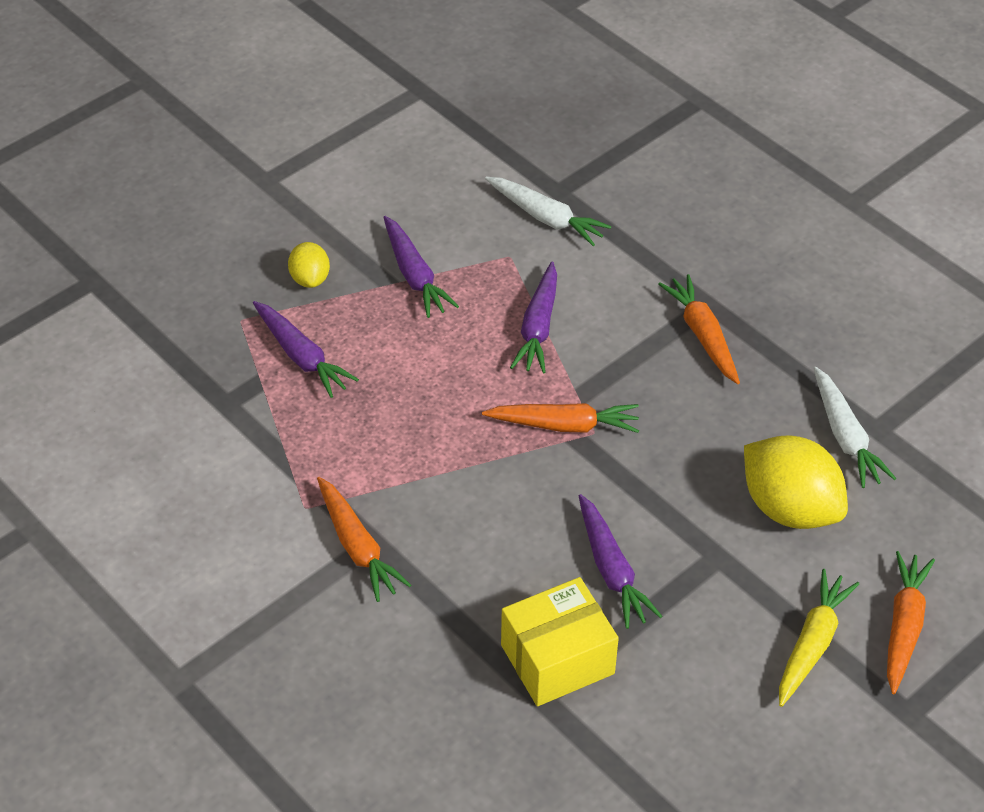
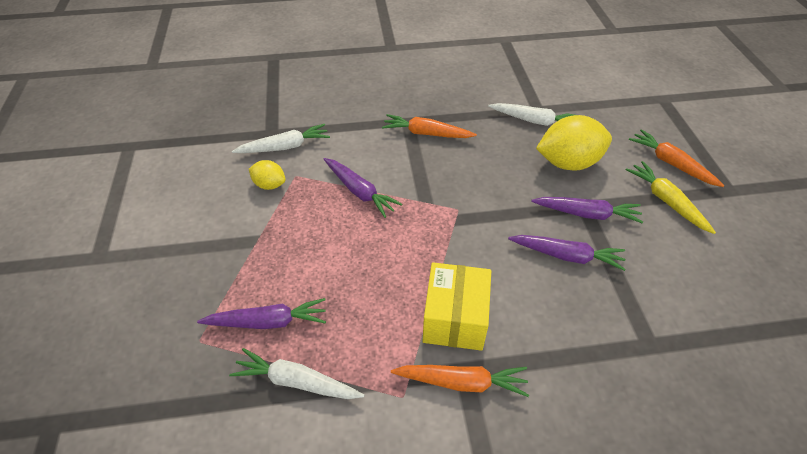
camera: 55 degrees left, 0 degrees up
yellow lemon [288,242,330,288] -> yellow lemon moved to [249,160,286,190]
purple carrot [384,216,459,318] -> purple carrot moved to [531,197,643,223]
orange carrot [482,403,639,433] -> none
yellow box [501,577,619,706] -> yellow box moved to [423,262,491,351]
none -> white carrot [229,348,364,399]

